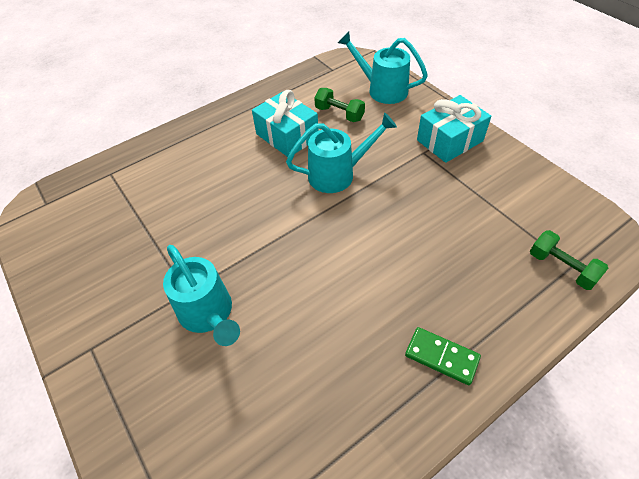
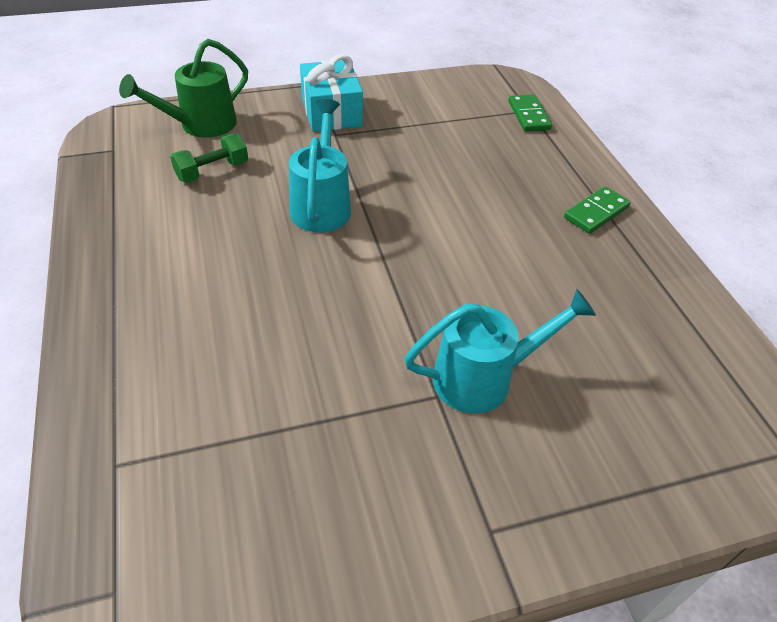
camera: 75 degrees left, 5 degrees down
turquoise gift [252,90,318,157] -> none
turquoise watering can [338,31,428,104] -> green watering can [119,39,248,138]
green dumbbell [530,230,608,290] -> green domino [508,94,552,132]

